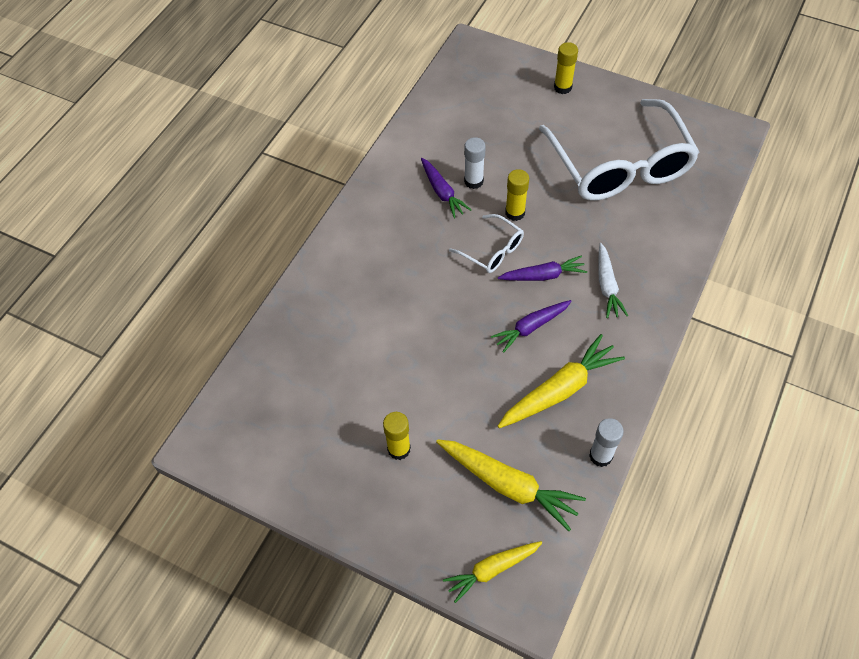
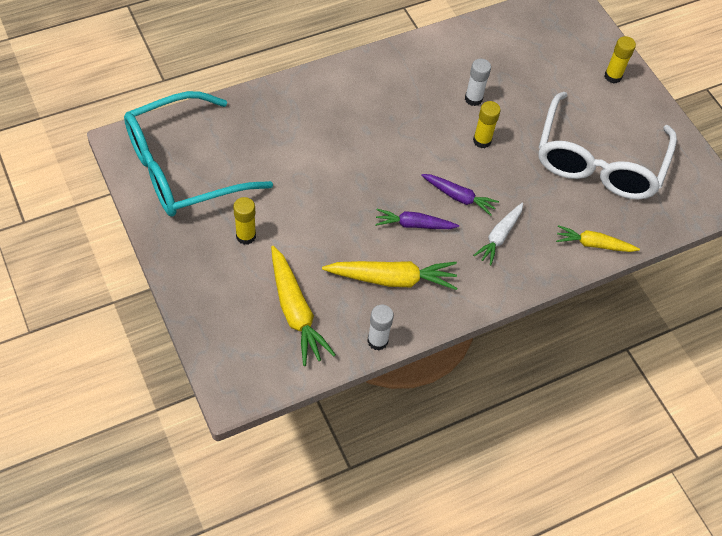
camera: 30 degrees right, 0 degrees up
purple carrot [421,158,471,218] -> none
yellow carrot [443,541,542,603] -> yellow carrot moved to [556,225,640,252]
white glasses [449,214,524,273] -> none
none -> turquoise glasses [124,91,273,217]

